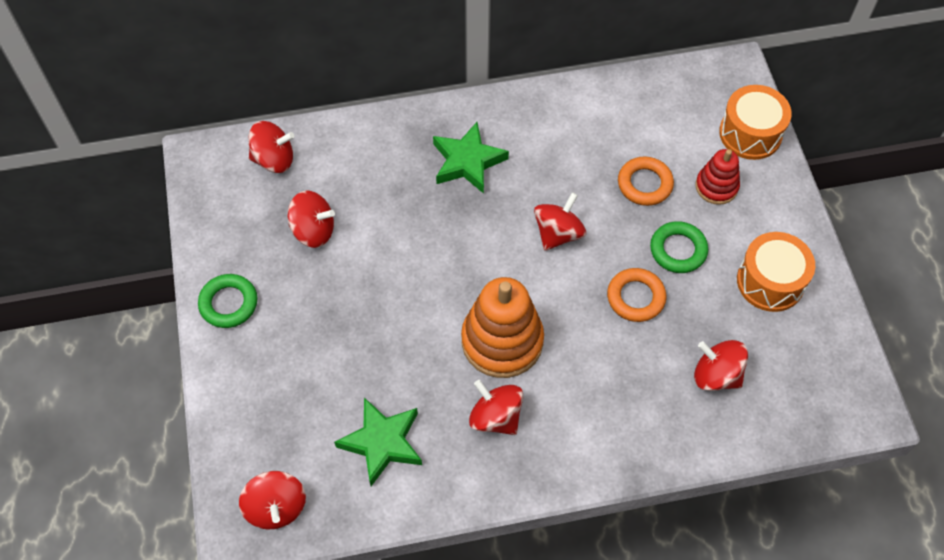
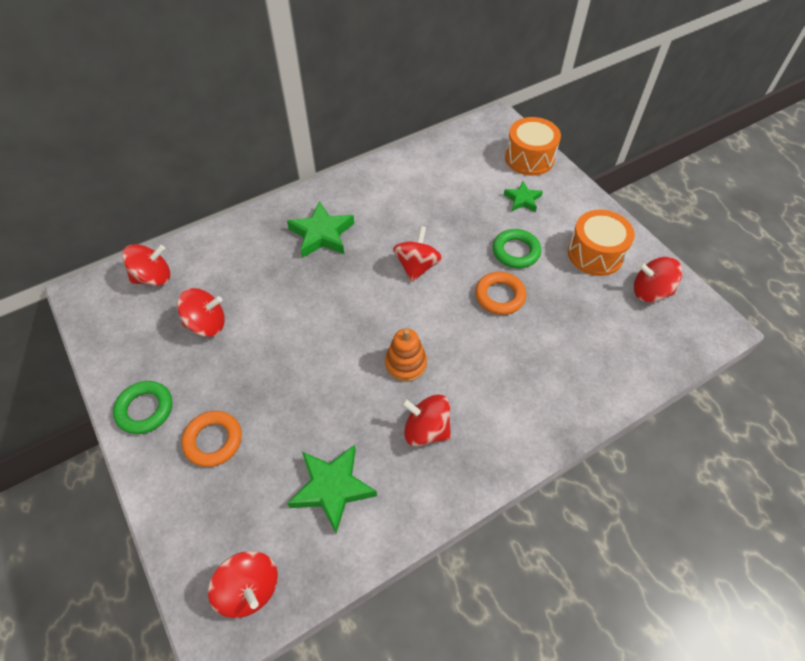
camera: 20 degrees left, 5 degrees down
orange stacking toy [461,277,544,378] -> orange stacking toy [385,328,427,382], size x0.56
orange ring [618,157,674,206] -> orange ring moved to [182,411,242,467]
red spinning top [694,340,748,391] -> red spinning top moved to [634,257,682,302]
red stacking toy [696,149,740,205] -> green star [504,181,543,212]

